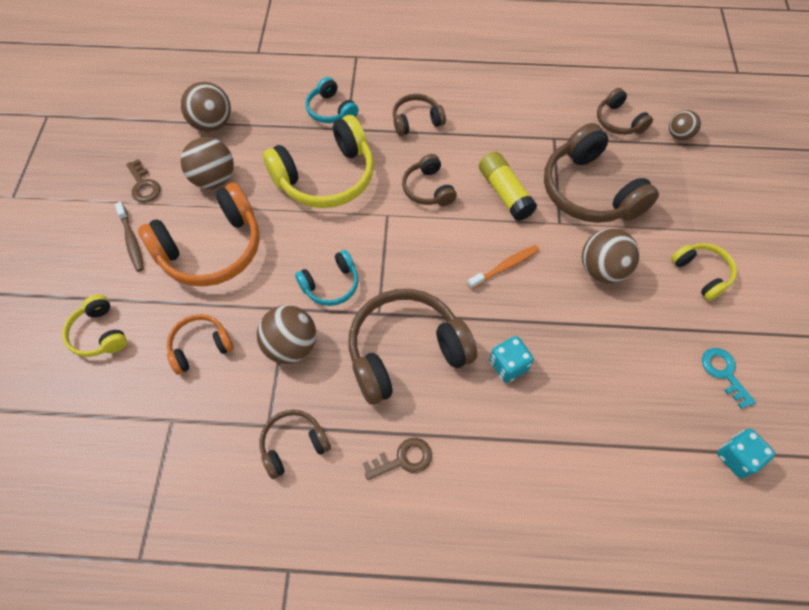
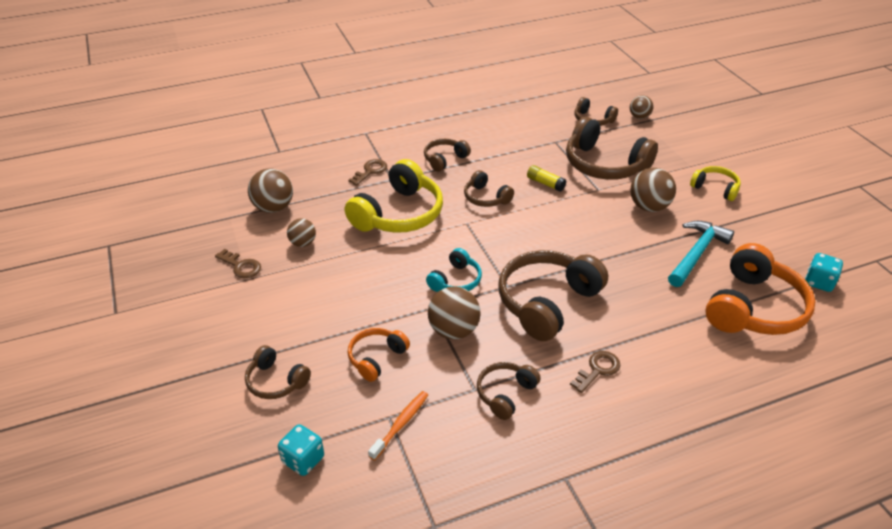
camera: 25 degrees left, 20 degrees down
yellow headphones [62,294,127,357] -> brown headphones [245,345,311,399]
brown toothbrush [115,202,144,272] -> none
orange headphones [138,183,260,287] -> orange headphones moved to [705,243,815,335]
brown ball [181,137,234,189] -> brown ball [287,218,316,247], size x0.62
turquoise headphones [305,77,359,123] -> brown key [348,159,387,186]
orange toothbrush [467,245,539,289] -> orange toothbrush moved to [368,391,428,461]
yellow glue stick [479,152,537,221] -> yellow glue stick [527,165,566,192], size x0.64
turquoise dice [489,336,534,383] -> turquoise dice moved to [278,424,324,476]
turquoise key [702,348,756,409] -> none
none -> turquoise hammer [668,221,734,287]

